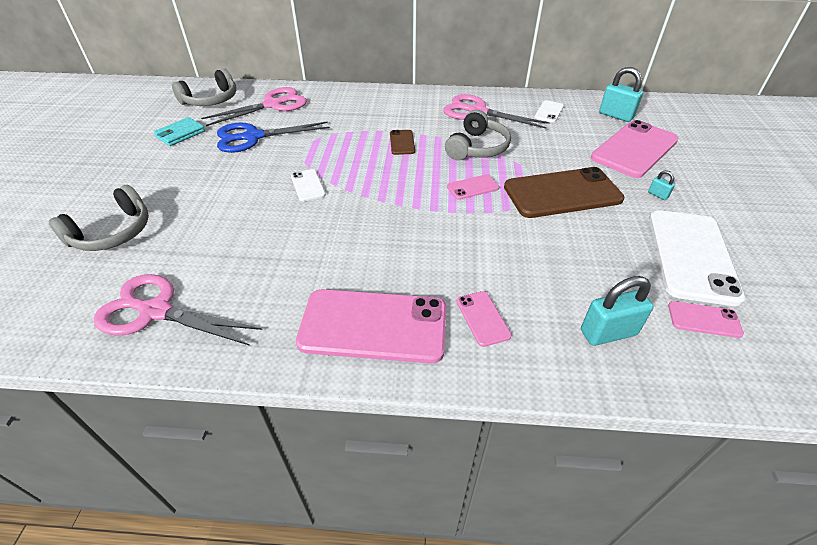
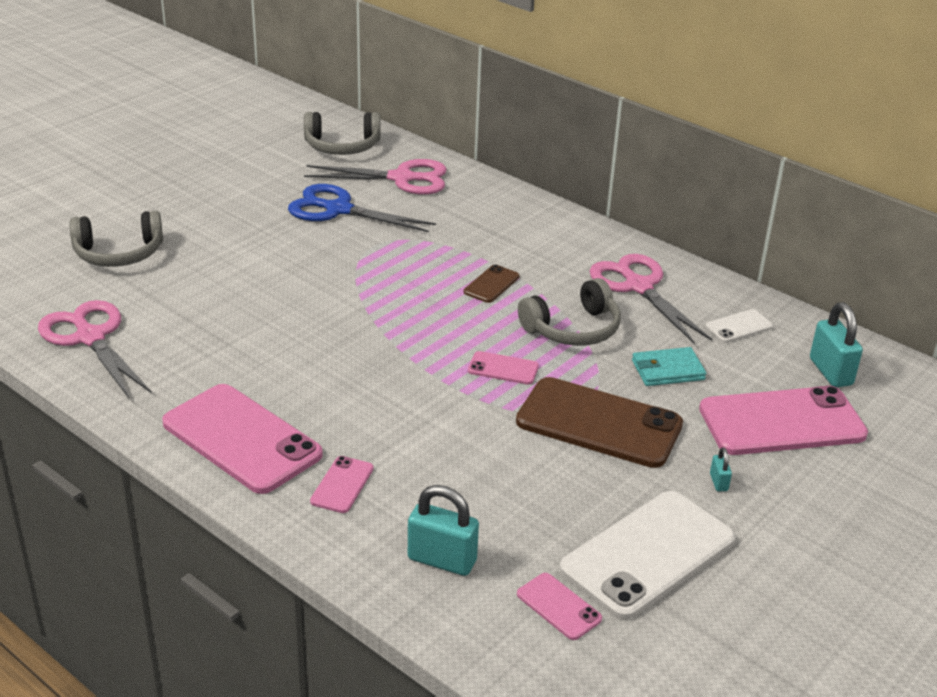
camera: 35 degrees right, 10 degrees down
turquoise wallet [154,117,205,146] -> turquoise wallet moved to [632,347,706,386]
white phone [291,169,326,202] -> none

